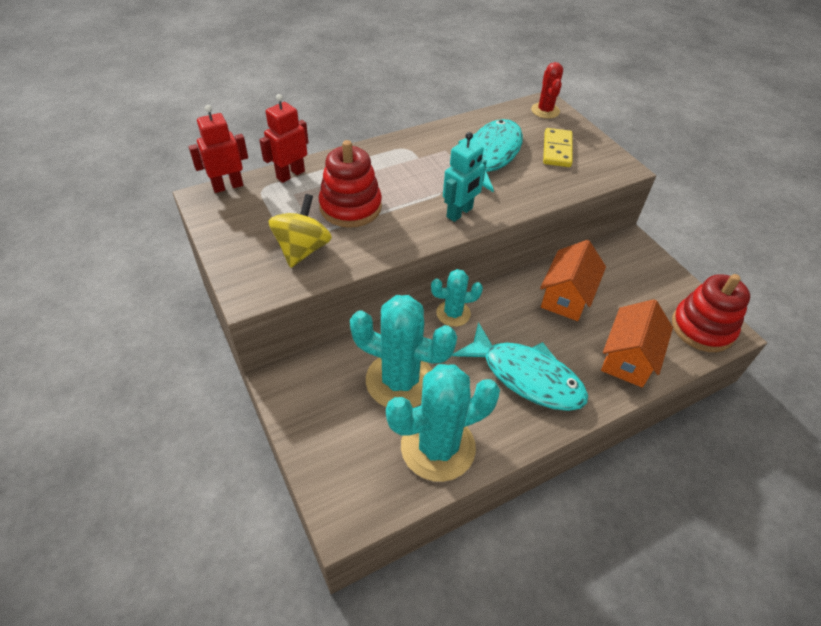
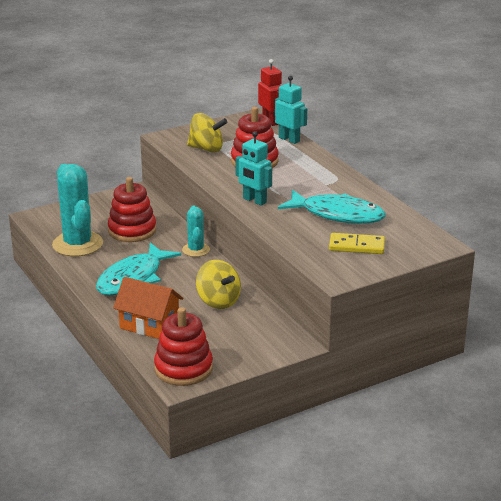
camera: 90 degrees right, 20 degrees down
red robot [259,94,309,183] -> turquoise robot [275,76,307,144]
turquoise cactus [350,295,457,408] -> red stacking toy [108,177,156,242]
red cactus [531,62,563,119] -> none
orange house [540,240,606,321] -> yellow spinning top [196,260,241,309]

